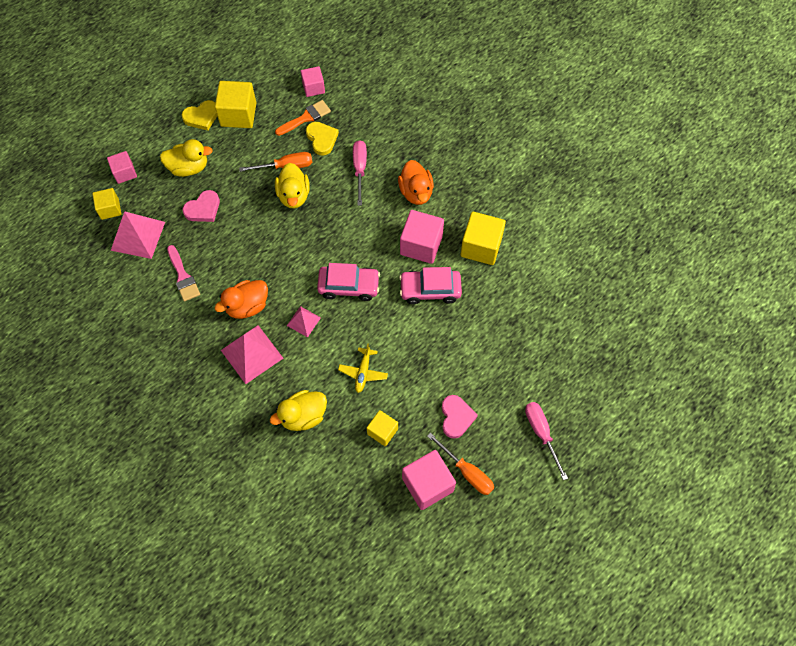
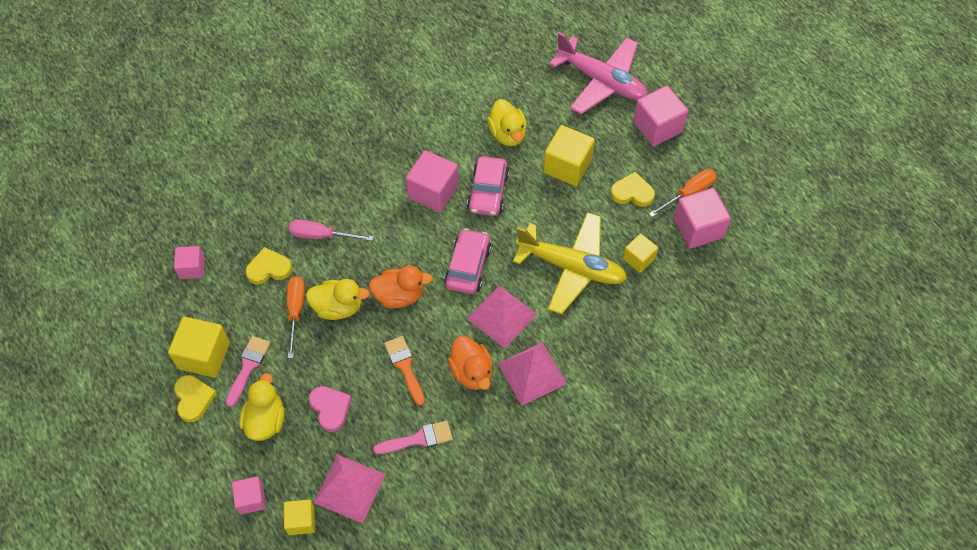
camera: 80 degrees left, 5 degrees down
yellow duck [270,390,327,431] -> yellow duck moved to [487,99,527,146]
orange brush [275,100,331,136] -> orange brush moved to [384,336,425,406]
pink pyramid [287,306,321,337] -> pink pyramid [467,286,537,348], size x1.79
yellow plane [338,343,388,393] -> yellow plane [513,212,627,314], size x2.22
orange duck [398,160,434,205] -> orange duck moved to [369,265,433,308]
pink heart [442,395,478,439] -> yellow heart [610,172,655,207]
yellow cube [460,212,506,265] -> yellow cube moved to [543,125,595,186]
pink screwdriver [525,402,568,480] -> pink cube [633,86,688,146]
none -> pink brush [226,336,270,407]
none -> pink plane [549,32,647,114]

